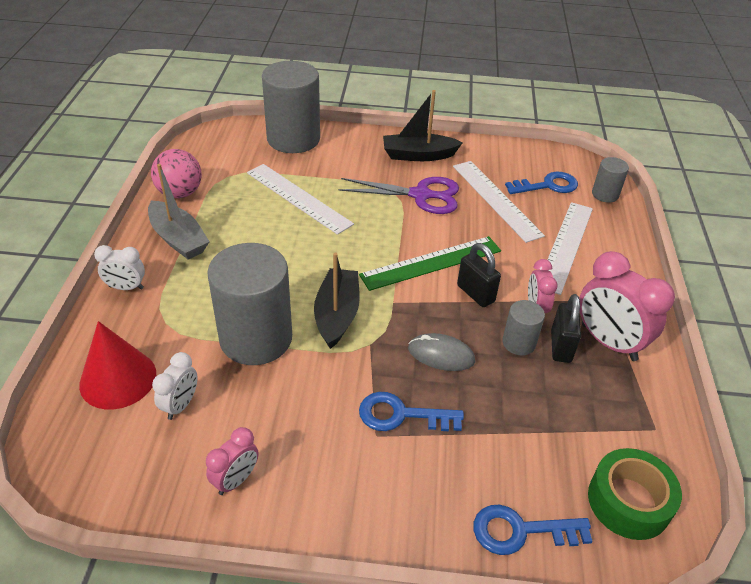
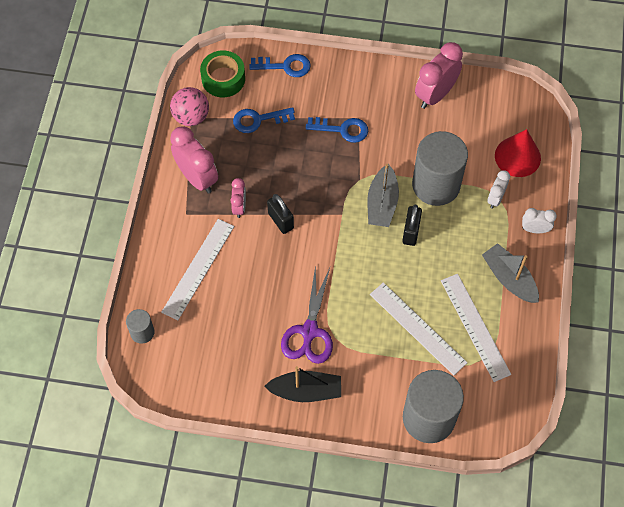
camera: 175 degrees left, 20 degrees up
pink ball [151,149,202,198] -> pink ball moved to [170,87,209,126]
white clock [152,352,197,420] -> white clock moved to [488,170,510,209]
pink clock [206,427,259,495] -> pink clock [415,42,463,109], size x1.82
black boat [314,252,360,349] -> grey boat [367,164,399,227]
purple scissors [338,177,459,214] -> purple scissors turned 90 degrees counterclockwise [281,265,333,364]
green ruler [359,236,501,291] -> none
grey mouse [408,333,475,371] -> none
white ruler [453,161,545,243] -> white ruler moved to [441,274,511,382]
grey cylinder [502,300,545,356] -> none
blue key [505,172,578,194] -> blue key moved to [233,107,295,133]
black padlock [551,294,581,363] -> black padlock moved to [402,205,422,246]

